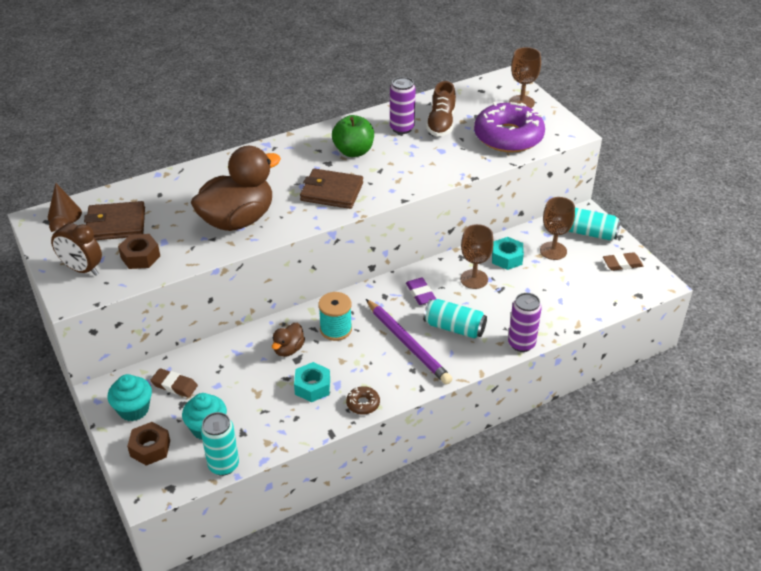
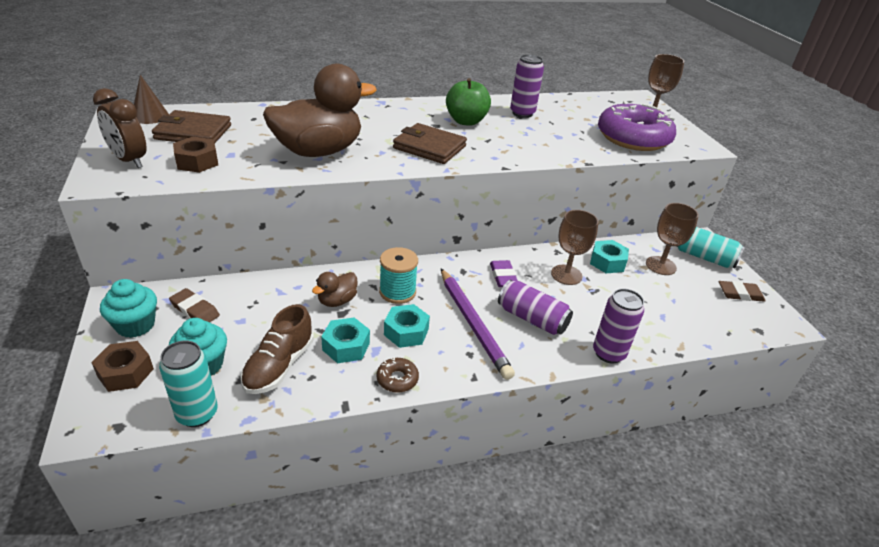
camera: 10 degrees right, 5 degrees down
turquoise can [423,299,487,339] -> purple can [498,280,573,335]
brown shoe [426,81,456,137] -> brown shoe moved to [241,304,314,394]
none -> turquoise nut [384,304,430,348]

